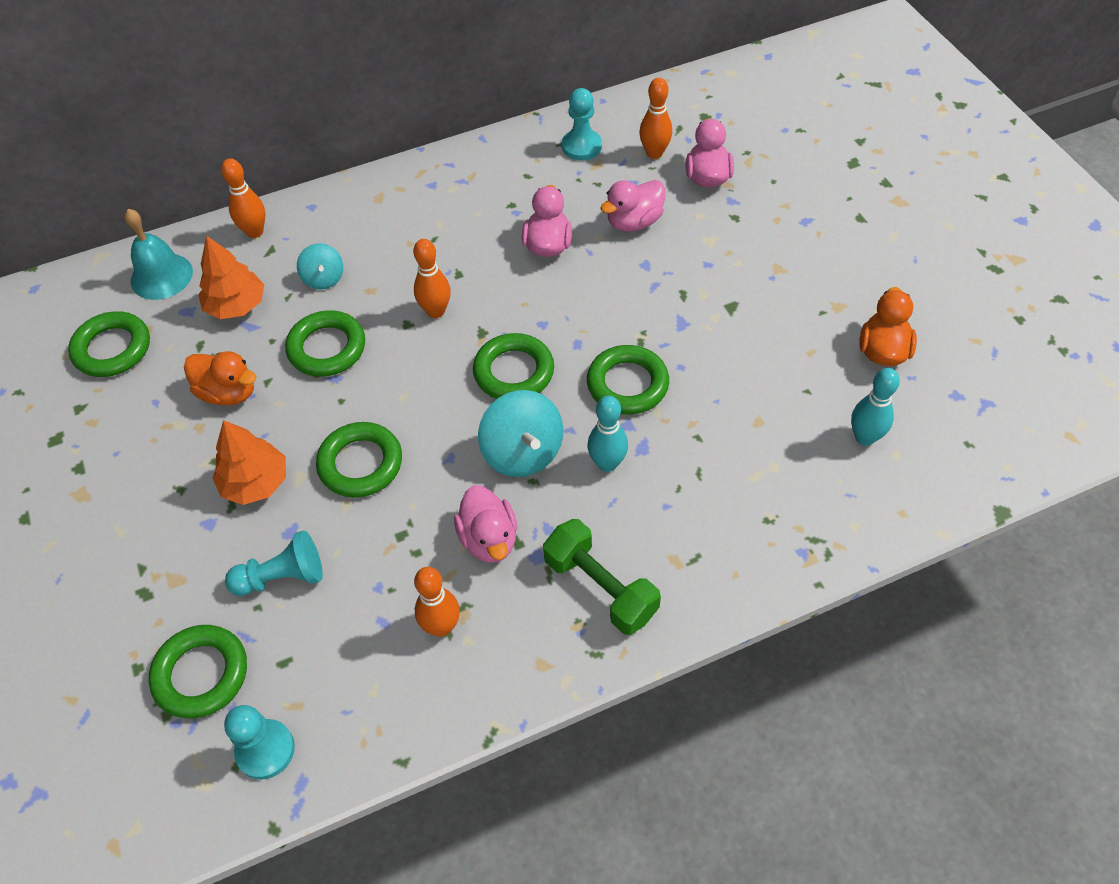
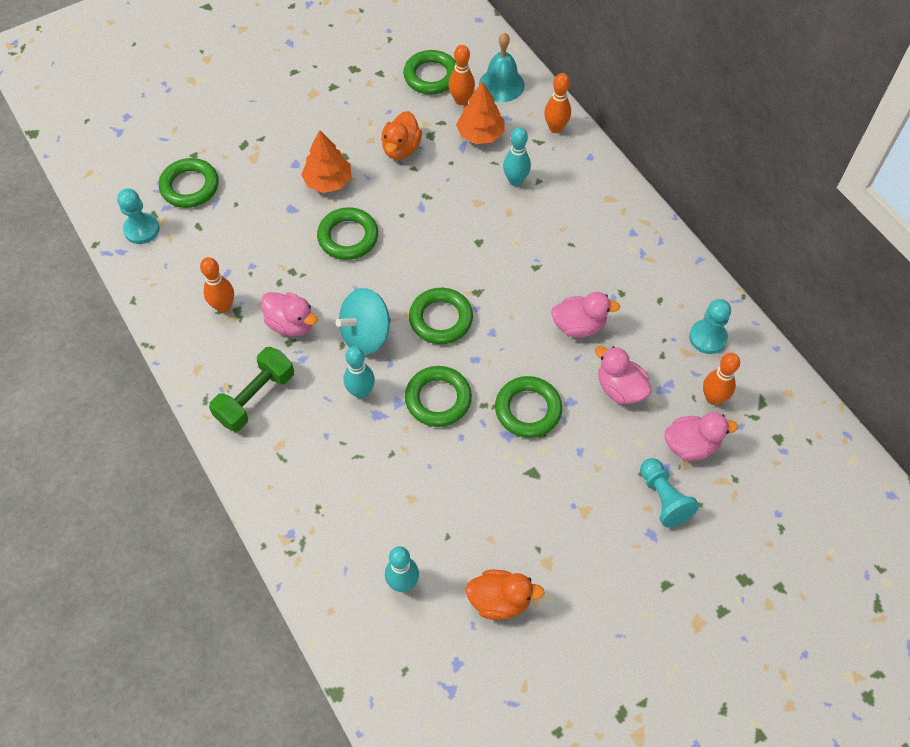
camera: 80 degrees right, 5 degrees up
turquoise pawn [225,530,323,596] -> turquoise pawn moved to [640,458,699,527]
green ring [285,310,365,377] -> green ring moved to [495,376,562,438]
turquoise spinning top [297,243,343,290] -> turquoise bowling pin [503,127,531,186]
orange bowling pin [413,239,451,318] -> orange bowling pin moved to [449,45,475,105]
pink duck [454,485,517,563] -> pink duck turned 120 degrees counterclockwise [261,292,318,336]

